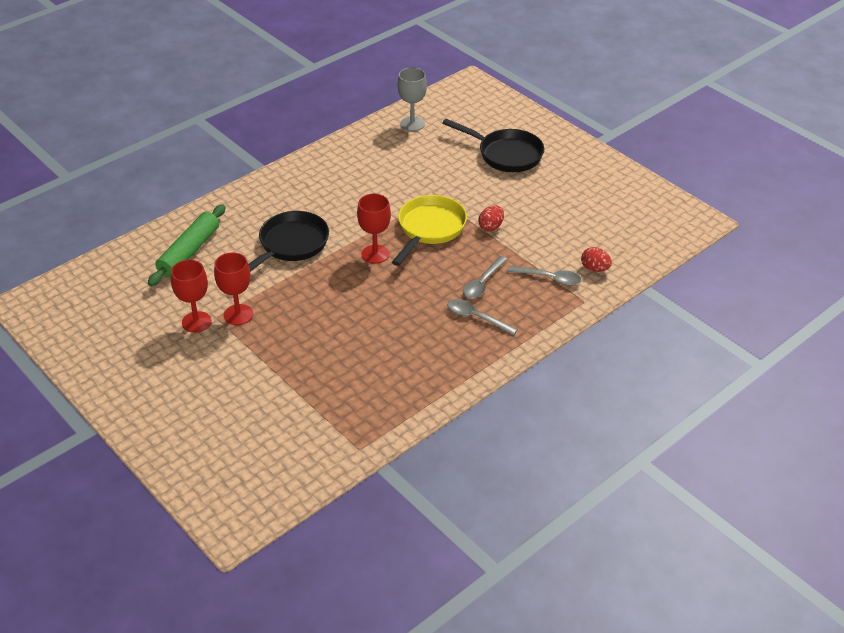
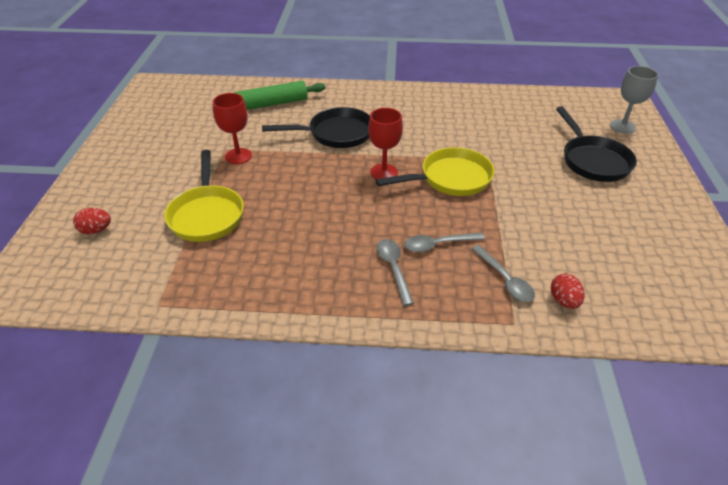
camera: 45 degrees right, 0 degrees up
red goblet [171,260,212,333] -> none
grey goblet [397,67,427,131] -> grey goblet moved to [610,66,658,134]
red egg [478,206,504,231] -> red egg moved to [73,208,111,234]
none -> yellow pan [164,150,244,242]

